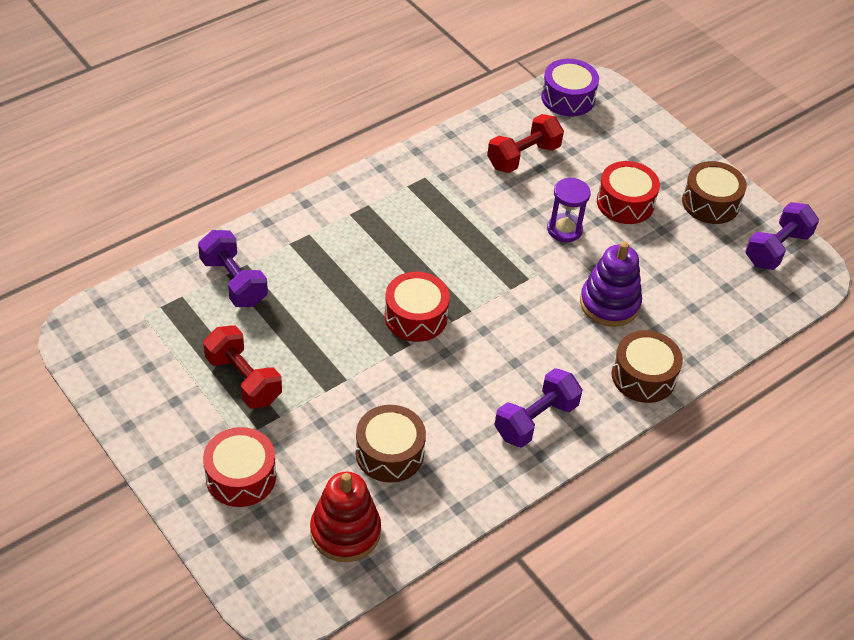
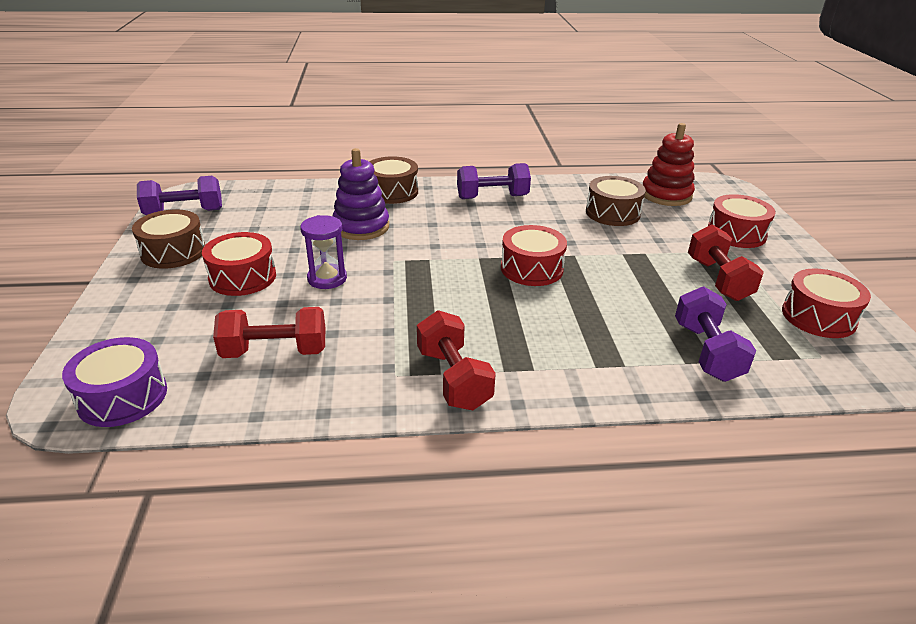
camera: 145 degrees left, 15 degrees down
none -> red dumbbell [417,310,496,410]
none -> red drum [782,269,871,338]

